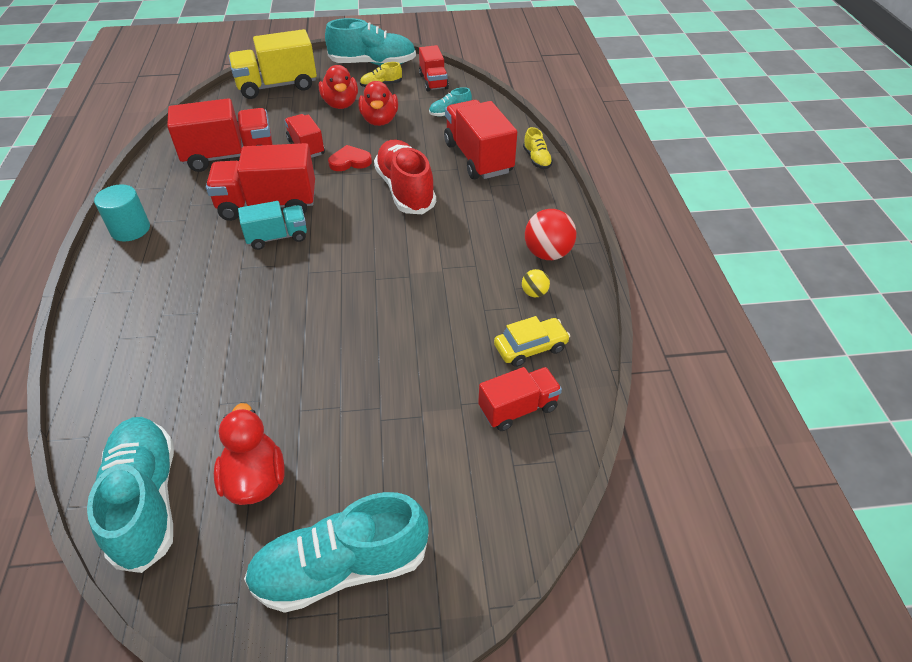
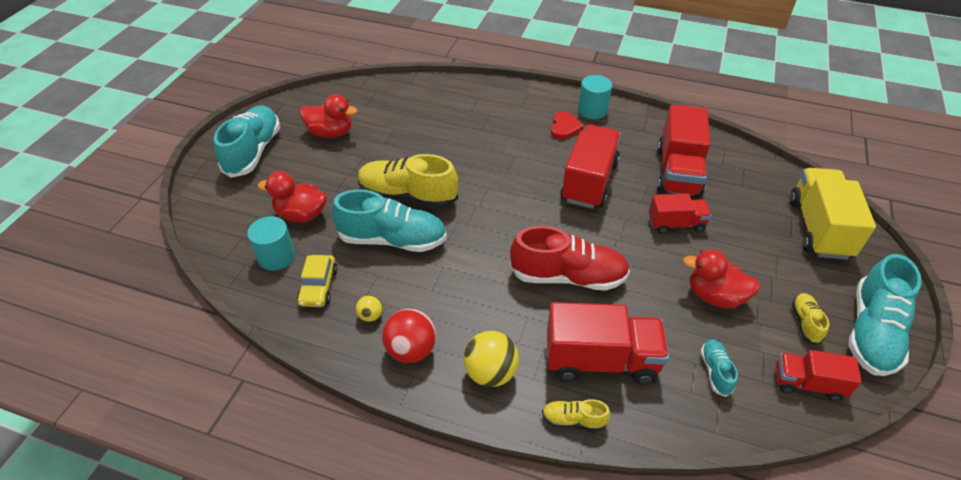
camera: 115 degrees right, 0 degrees up
turquoise shoe [87,417,174,573] -> turquoise shoe moved to [332,190,447,252]
turquoise truck [238,201,307,250] -> none
red duck [319,65,358,109] -> red duck moved to [258,171,327,222]
red heart [328,145,372,171] -> red heart moved to [551,111,584,140]
red truck [478,367,562,431] -> turquoise cylinder [247,216,295,271]
none -> yellow shoe [358,154,458,209]
none -> yellow ball [463,331,519,387]

